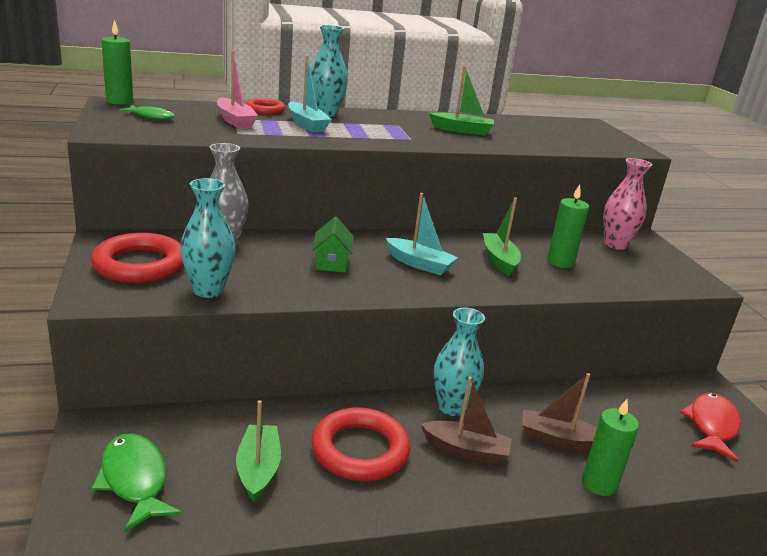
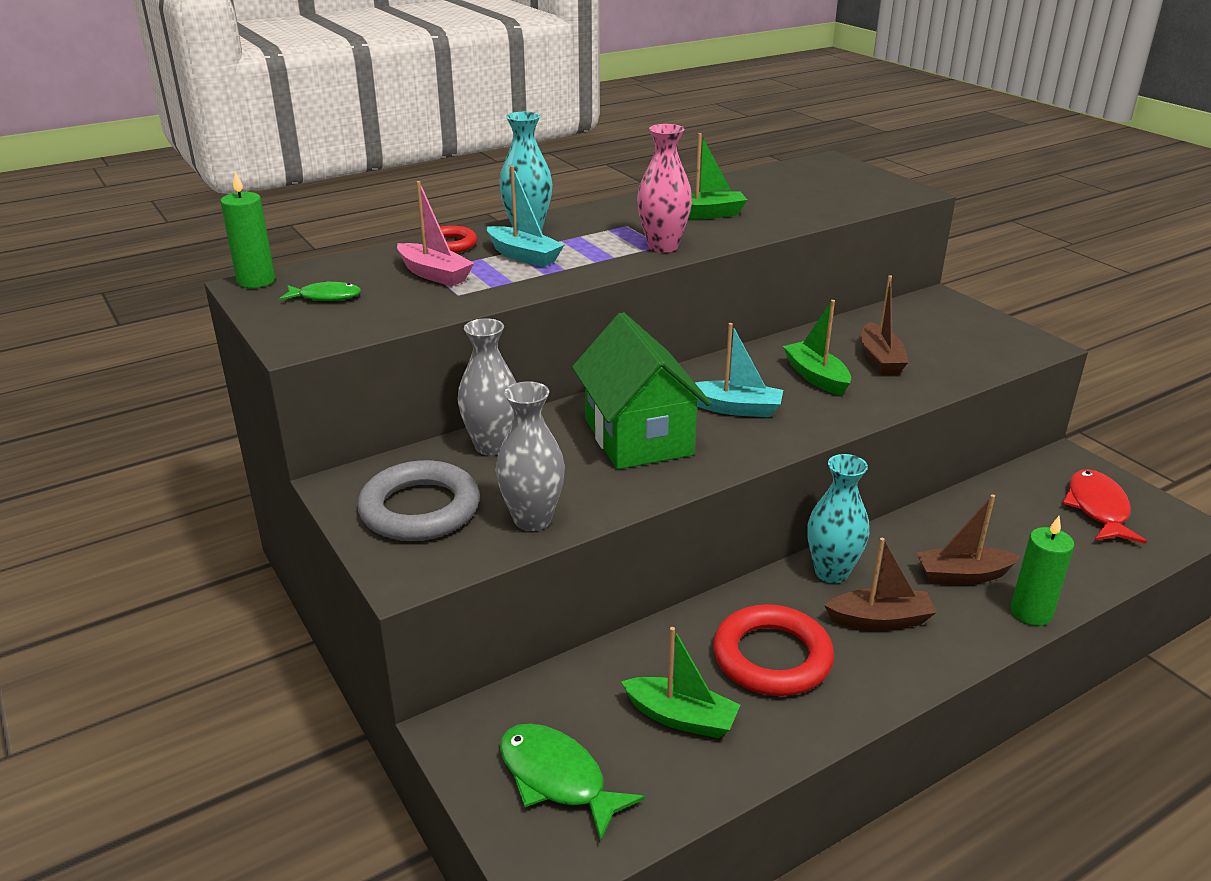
camera: 15 degrees left, 5 degrees up
red ring [91,233,184,283] -> grey ring [358,460,480,541]
turquoise vase [180,178,235,298] -> grey vase [496,381,565,531]
green boat [236,400,281,502] -> green boat turned 135 degrees clockwise [621,627,740,738]
green house [312,217,354,273] -> green house [572,312,711,469], size x2.08
green candle [547,184,589,268] -> brown boat [861,275,909,375]
pink vase [603,158,652,250] -> pink vase moved to [637,124,692,252]

